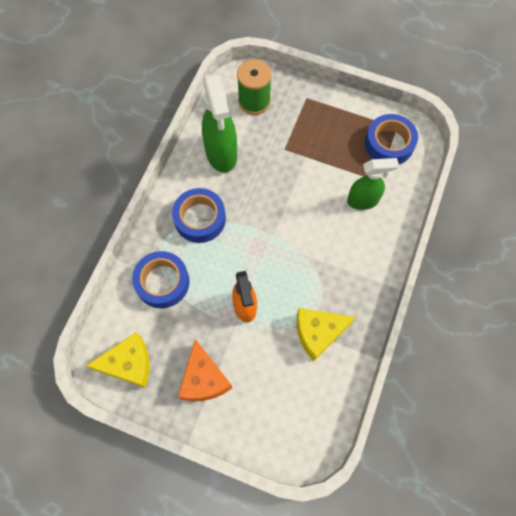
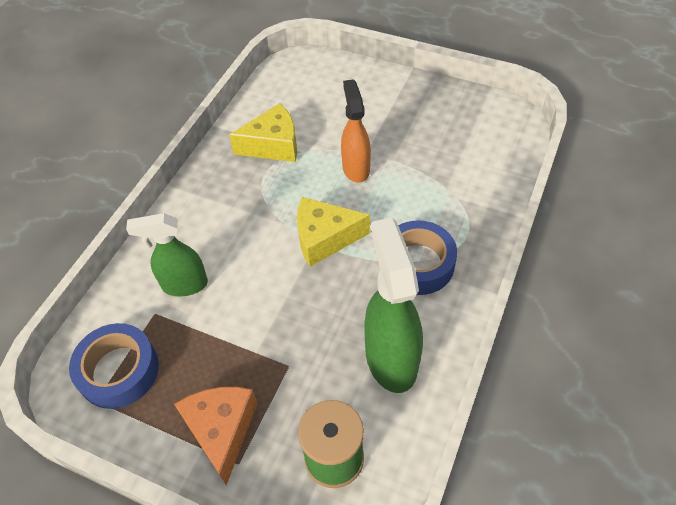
camera: 175 degrees left, 15 degrees down
yellow cheese [86,332,150,388] -> yellow cheese moved to [297,197,370,267]
blue tape [132,251,190,308] -> none
orange cheese [178,339,232,401] -> orange cheese moved to [174,387,258,485]

